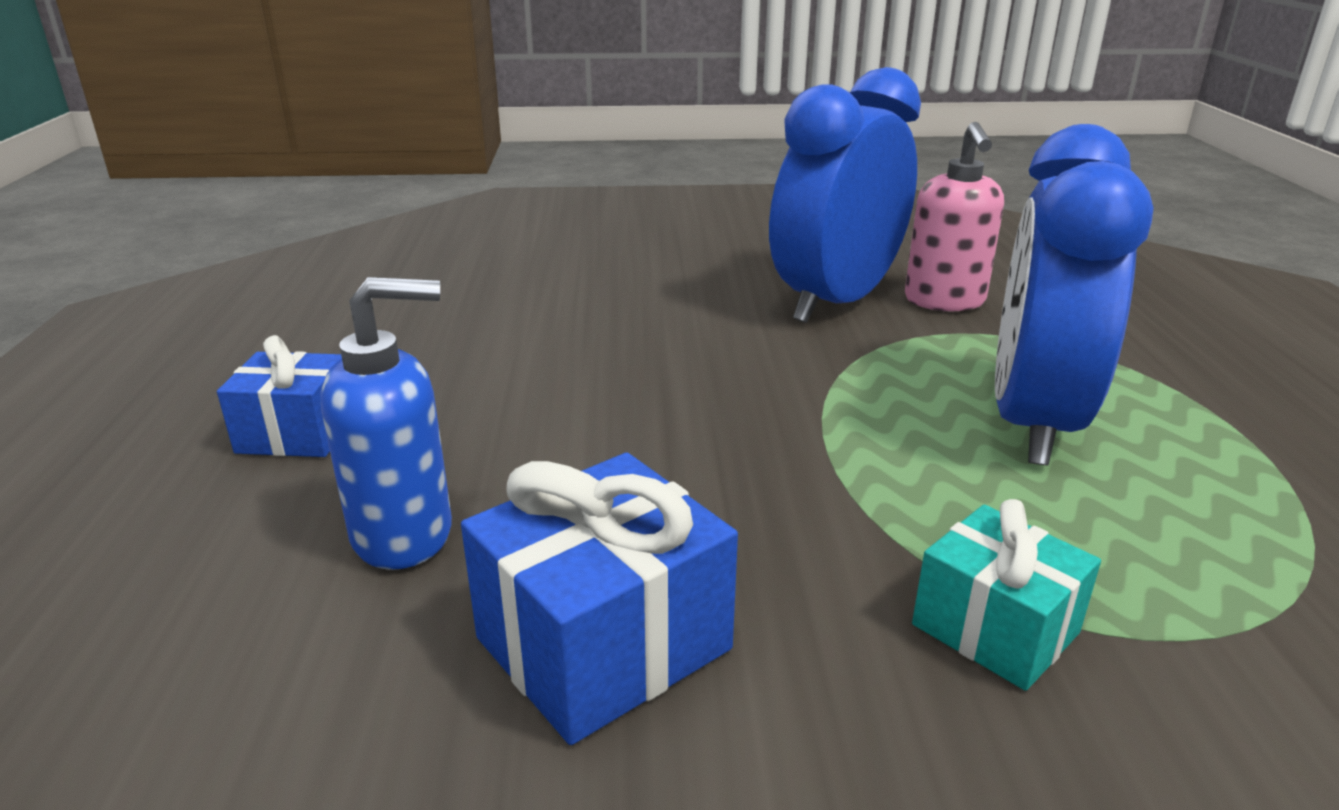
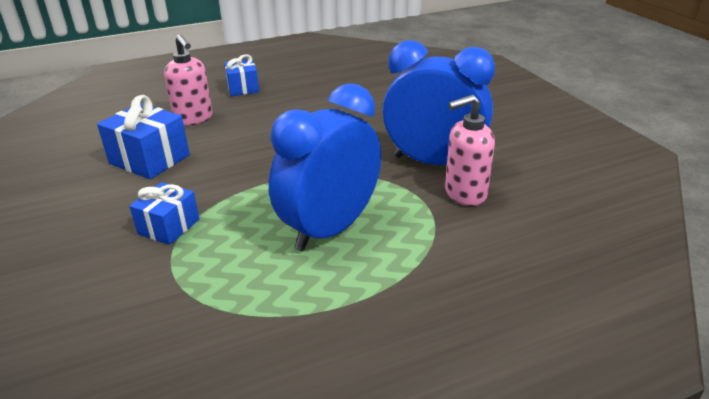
camera: 70 degrees right, 5 degrees up
blue soap dispenser [320,277,452,570] -> pink soap dispenser [164,35,212,125]
turquoise gift [912,499,1101,691] -> blue gift [129,182,199,245]
blue clock [995,124,1154,465] -> blue clock turned 45 degrees counterclockwise [269,83,381,251]

